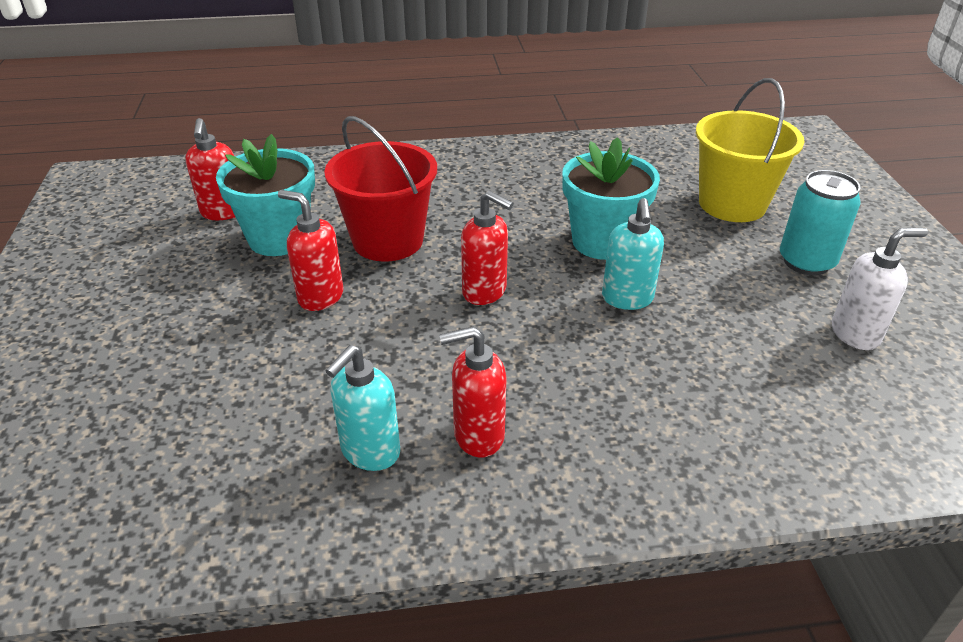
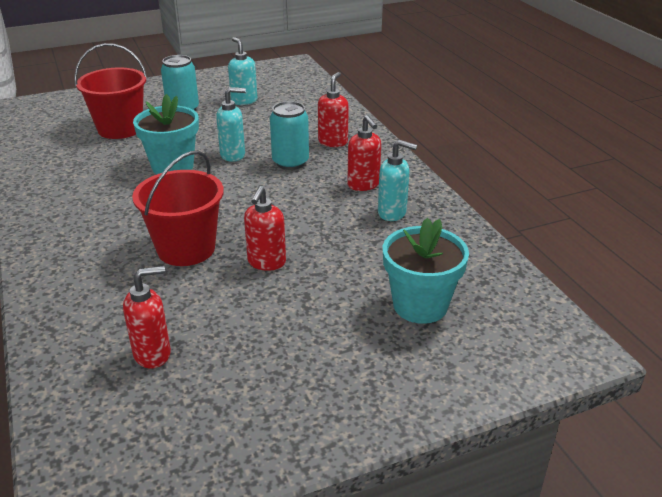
camera: 105 degrees left, 5 degrees down
turquoise flower pot [216,134,315,256] -> turquoise flower pot moved to [383,218,469,324]
red soap dispenser [461,191,514,305] -> red soap dispenser moved to [318,72,349,147]
yellow bucket [696,78,804,222] -> red bucket [74,43,147,139]
white soap dispenser [832,228,928,350] -> turquoise soap dispenser [228,37,257,105]
none -> turquoise can [270,101,309,170]

